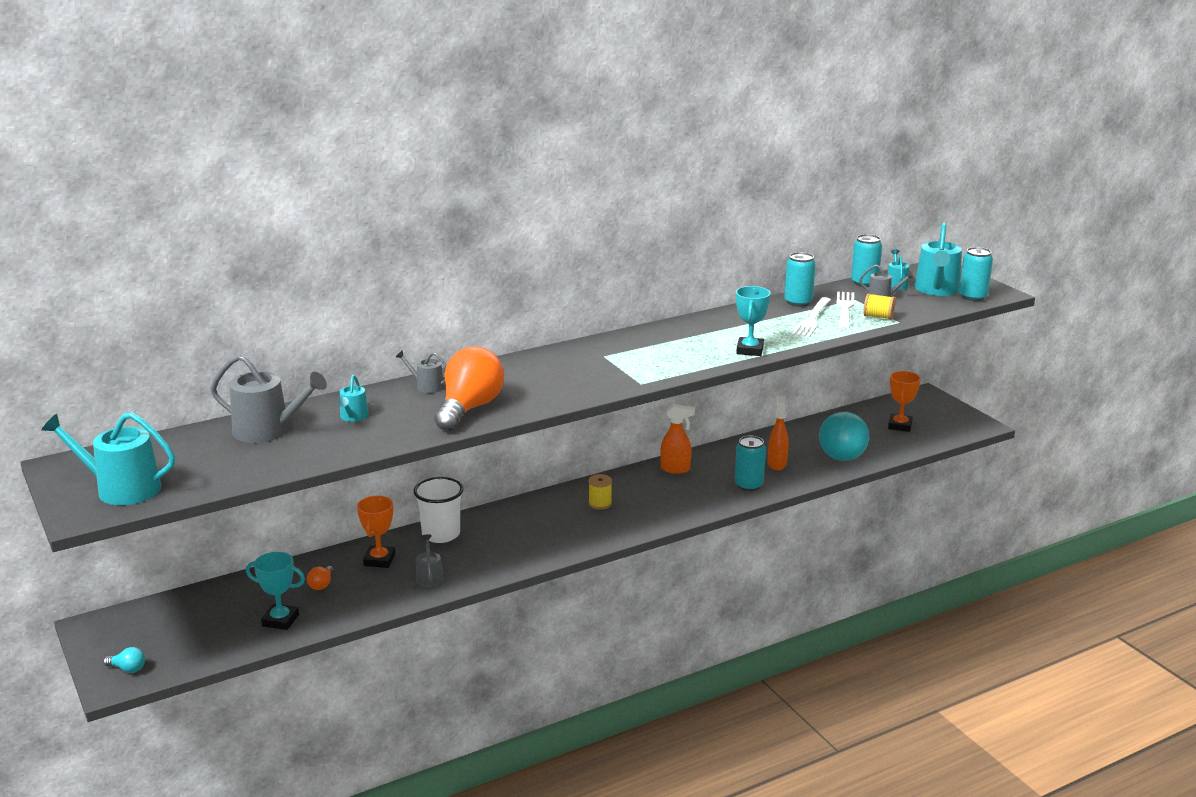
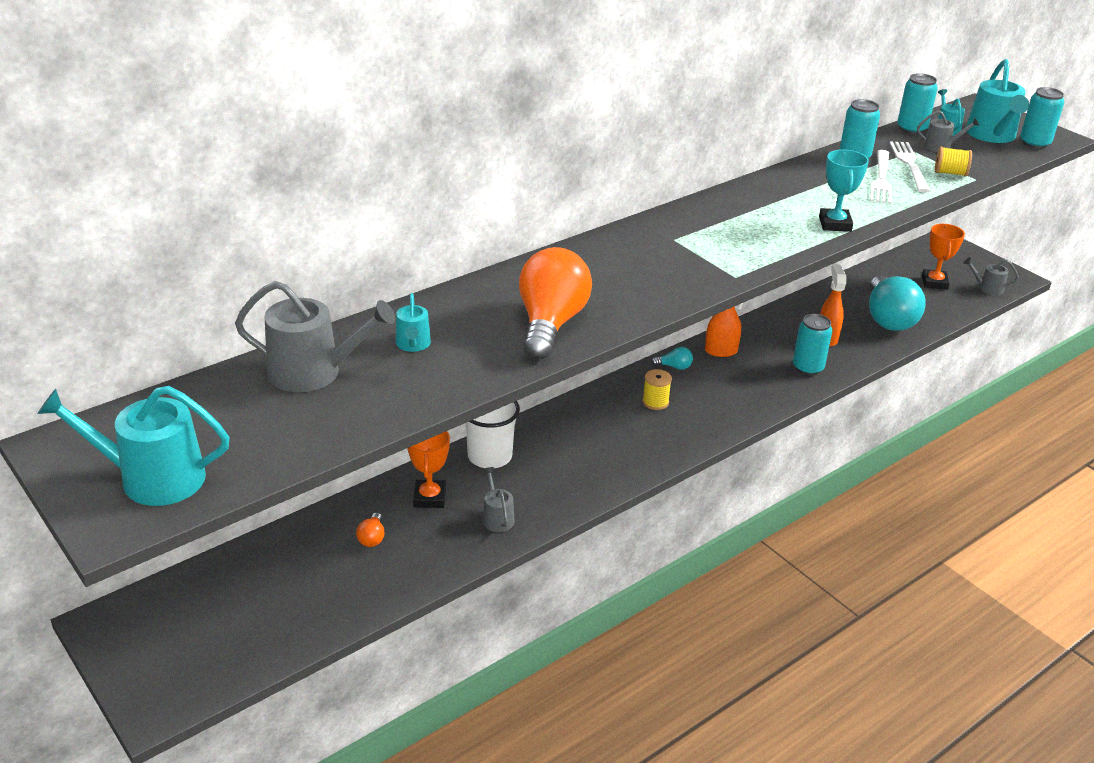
camera: 10 degrees left, 10 degrees up
turquoise light bulb [103,647,145,673] -> turquoise light bulb moved to [651,347,693,370]
turquoise trophy [246,552,305,630] -> none
grey watering can [396,350,447,393] -> grey watering can moved to [964,258,1019,295]

